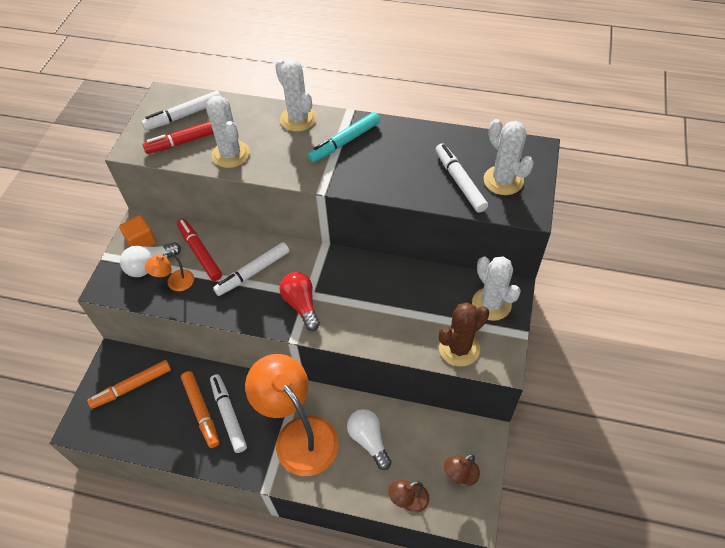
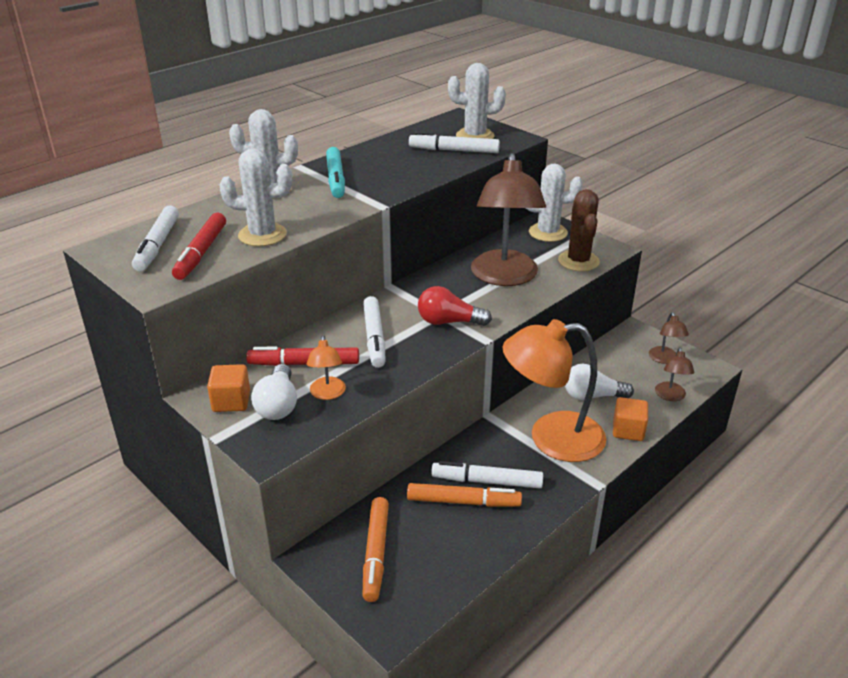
camera: 60 degrees left, 20 degrees down
none -> brown lamp [471,153,546,286]
none -> orange cube [613,397,648,441]

